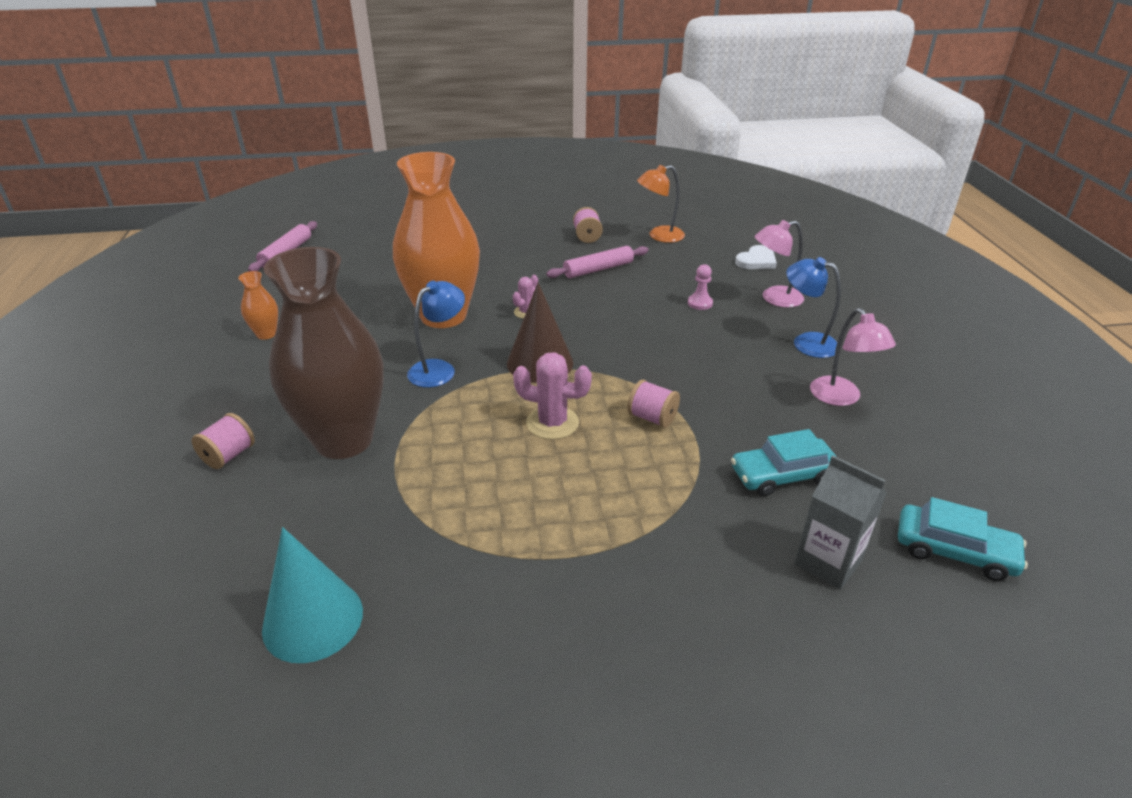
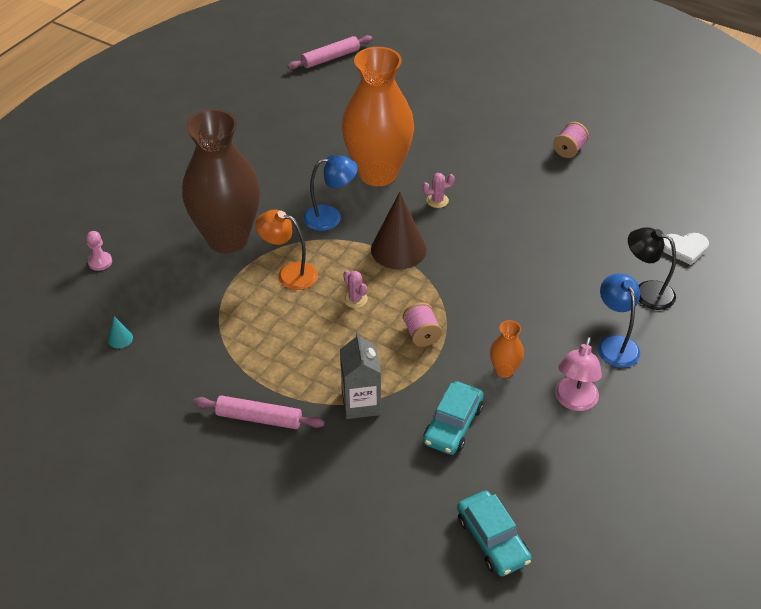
camera: 40 degrees right, 10 degrees up
pink spool [191,413,255,469] -> none
orange vase [238,271,278,340] -> orange vase moved to [490,320,524,378]
turquoise cone [262,527,363,663] -> turquoise cone [108,316,133,348], size x0.41
pink cactus [513,352,592,440] -> pink cactus [343,270,368,308], size x0.58
pink rolling pin [546,246,649,278] -> pink rolling pin moved to [193,396,325,429]
orange lamp [637,165,685,243] -> orange lamp moved to [255,210,318,290]
pink pawn [688,264,713,310] -> pink pawn moved to [86,231,112,271]
turquoise car [731,429,837,496] -> turquoise car turned 90 degrees counterclockwise [423,381,484,455]
pink lamp [755,220,804,308] -> black lamp [628,227,676,310]
grey carton [794,455,887,590] -> grey carton moved to [340,332,381,419]

